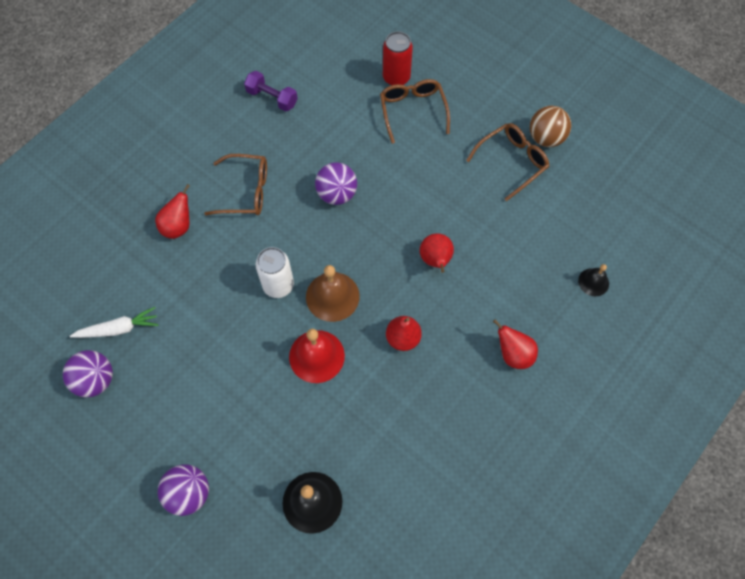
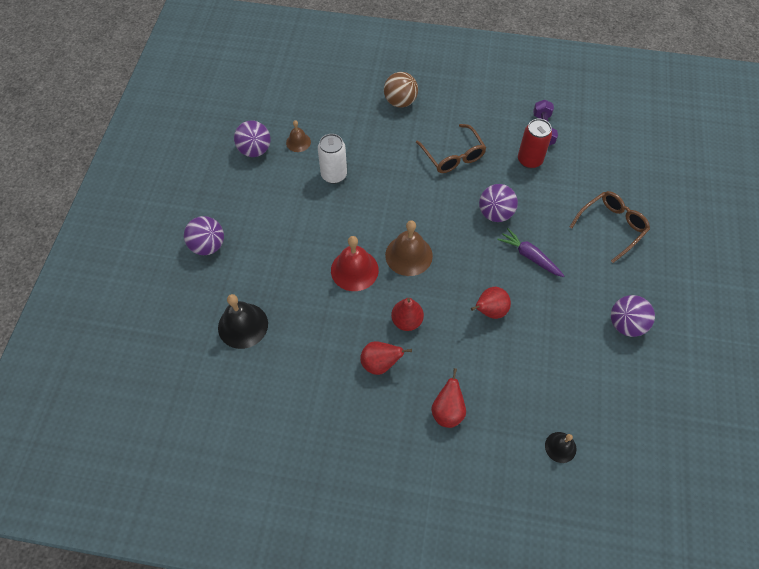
camera: 60 degrees right, 5 degrees down
white carrot [70,307,158,338] -> brown bell [286,120,311,152]
red pear [155,184,190,239] -> red pear moved to [360,341,412,375]
white can [256,247,294,298] -> white can moved to [318,134,347,184]
red can [383,31,413,85] -> red can moved to [518,119,552,169]
brown glasses [466,123,549,201] -> purple ball [611,295,655,337]
brown ball [530,106,571,147] -> brown ball moved to [384,72,418,108]
none -> purple carrot [497,228,564,277]

